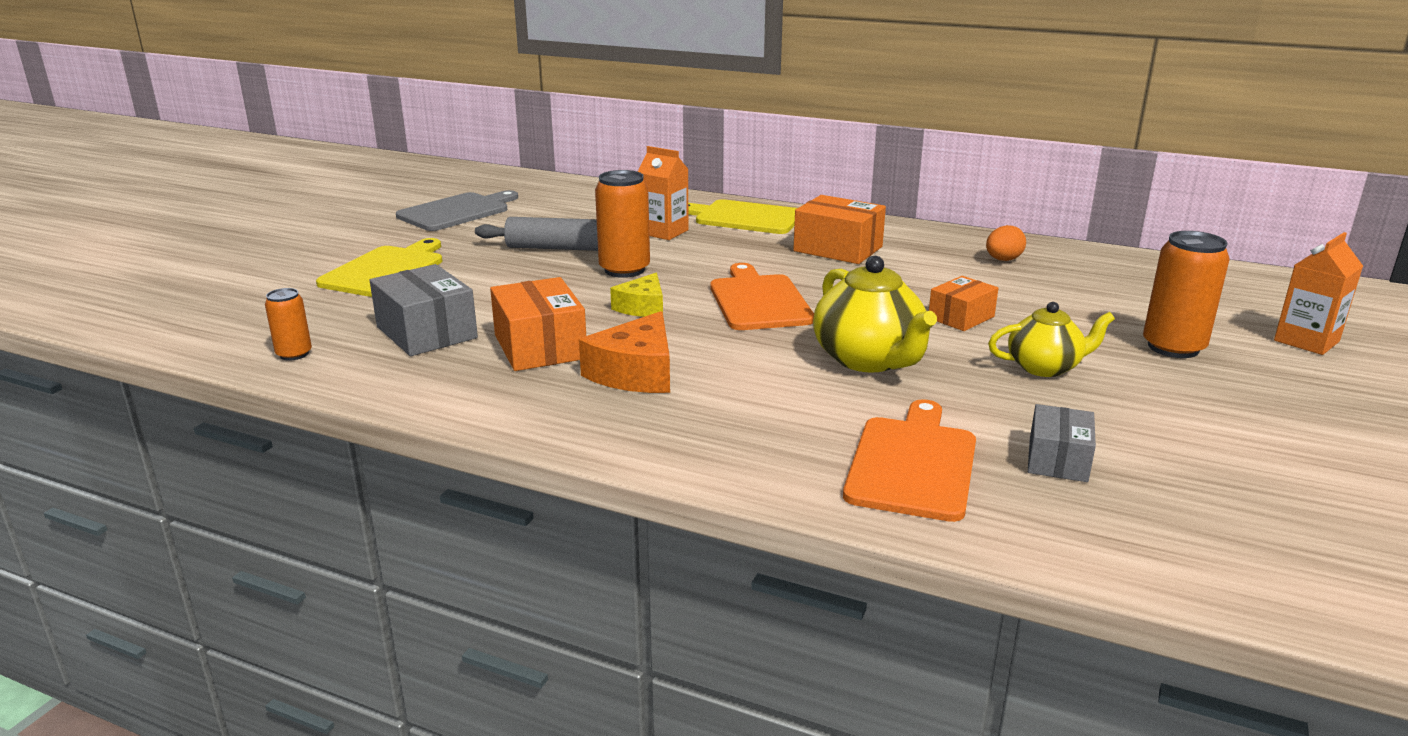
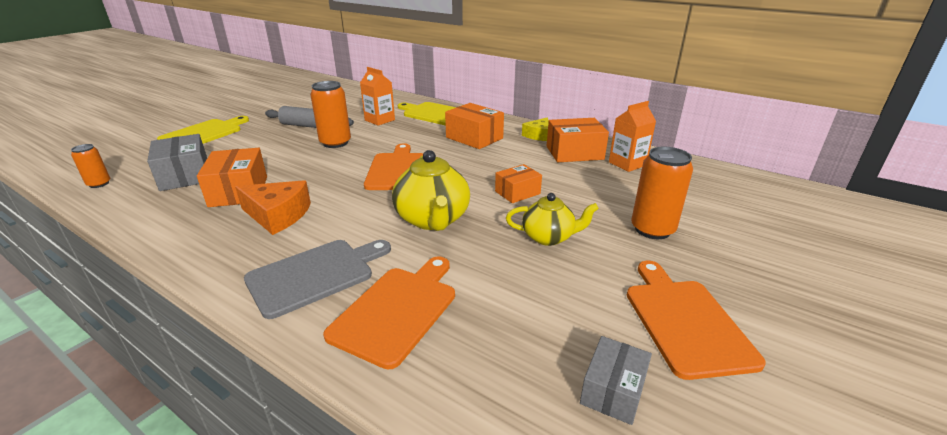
camera: 10 degrees right, 5 degrees up
grey cutting board [396,190,518,231] -> grey cutting board moved to [244,240,391,319]
orange cheese [579,311,670,393] -> orange cheese turned 105 degrees counterclockwise [235,180,311,235]
yellow cheese [610,273,663,317] -> yellow cheese moved to [522,117,549,141]
orange egg [986,225,1026,261] -> orange box [547,118,609,162]
grey box [1028,404,1096,482] -> grey box moved to [580,336,652,425]
orange carton [1274,232,1363,355] -> orange carton moved to [609,101,656,172]
none -> orange cutting board [627,261,766,380]

